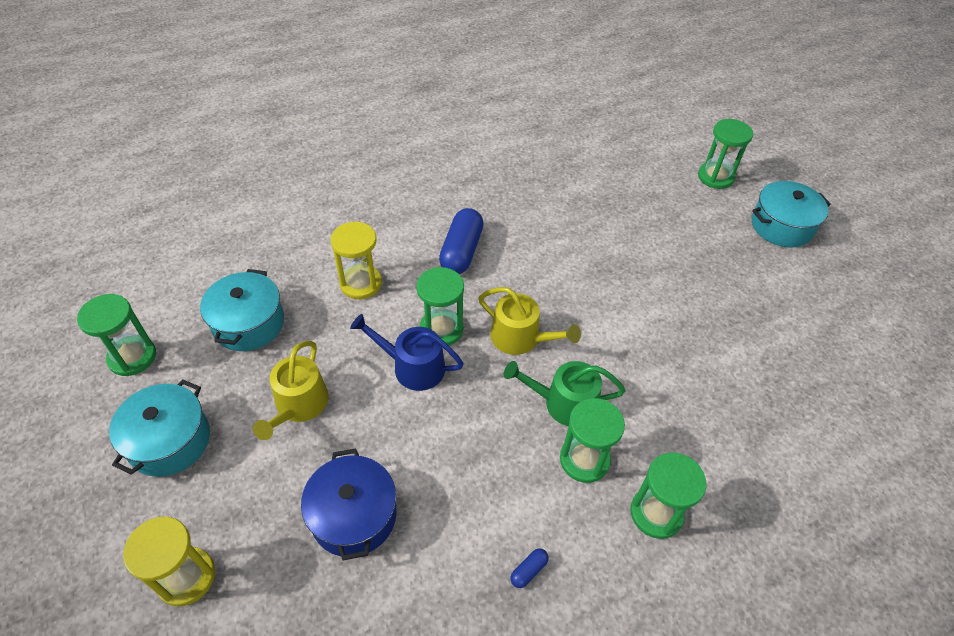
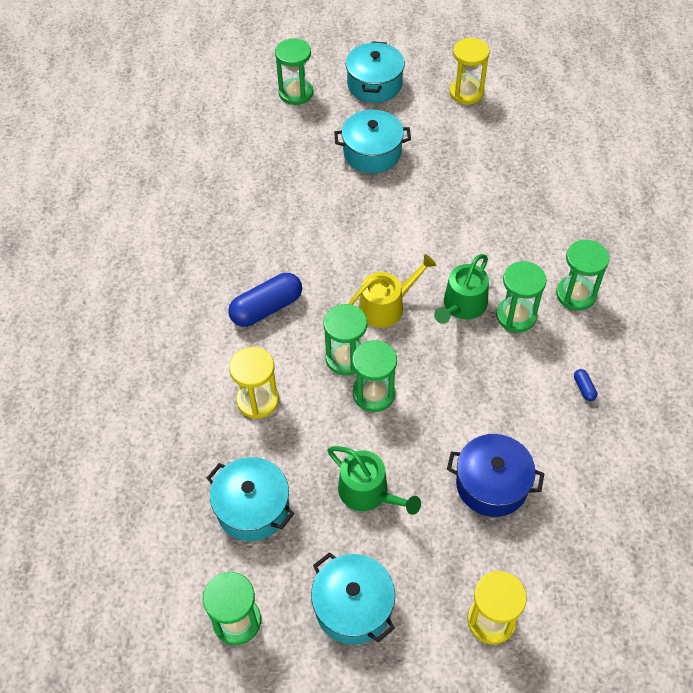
camera: 60 degrees left, 5 degrees up
yellow watering can [253,341,329,440] -> green watering can [328,446,421,515]
blue watering can [350,314,464,391] -> green hourglass [352,340,397,412]
blue capsule [439,208,484,274] -> blue capsule turned 75 degrees counterclockwise [228,273,302,327]
none -> turquoise pot [334,110,411,173]
none -> yellow hourglass [449,38,490,105]

